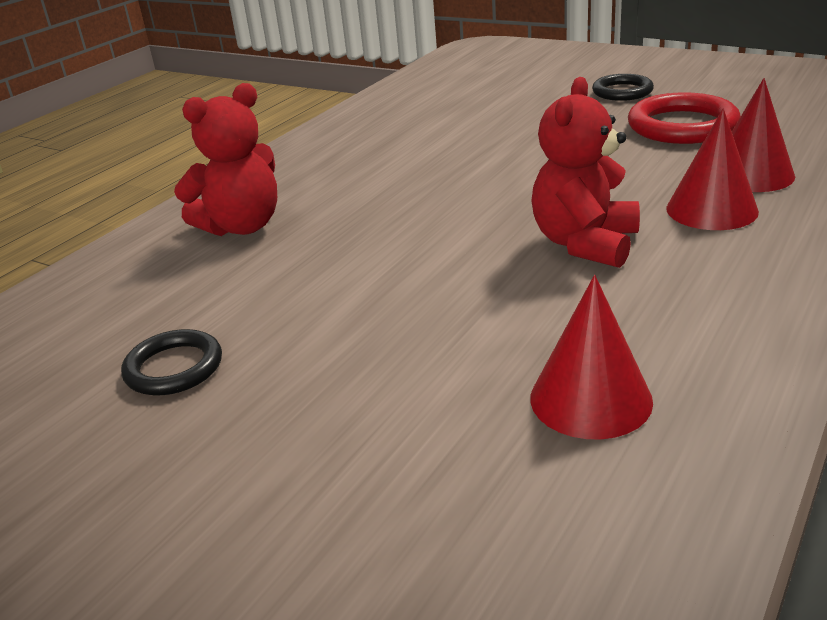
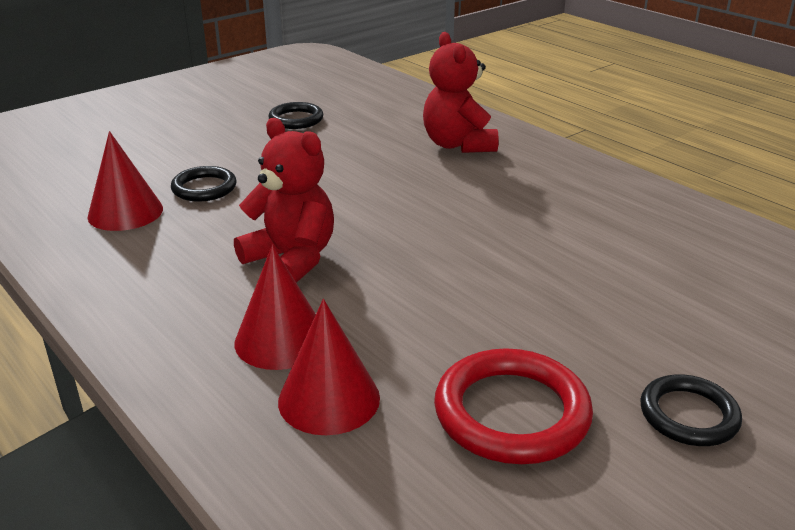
camera: 105 degrees right, 0 degrees up
none -> black ring [171,166,236,202]

